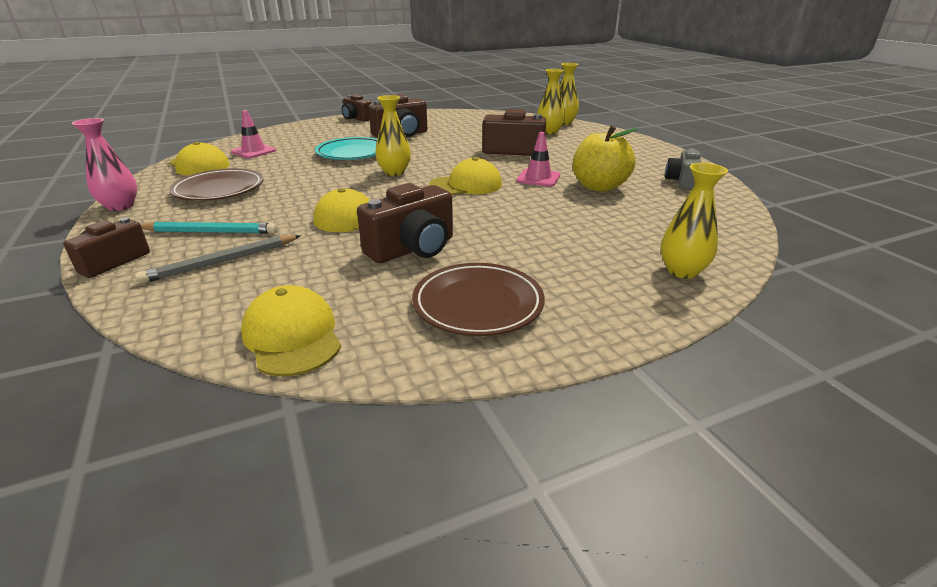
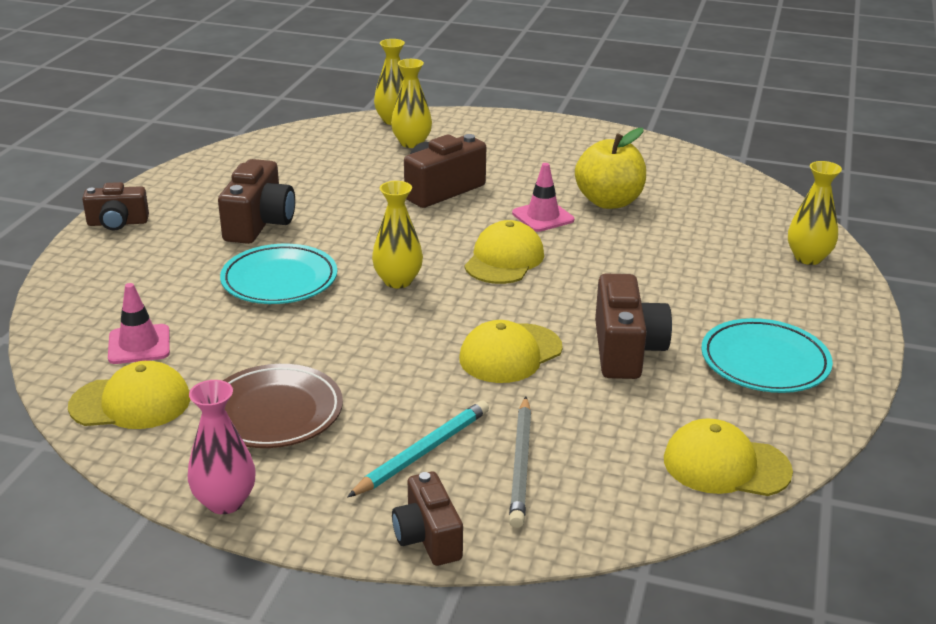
camera: 50 degrees left, 0 degrees up
brown plate [412,263,545,336] -> turquoise plate [701,318,833,393]
grey camera [665,148,702,190] -> none

